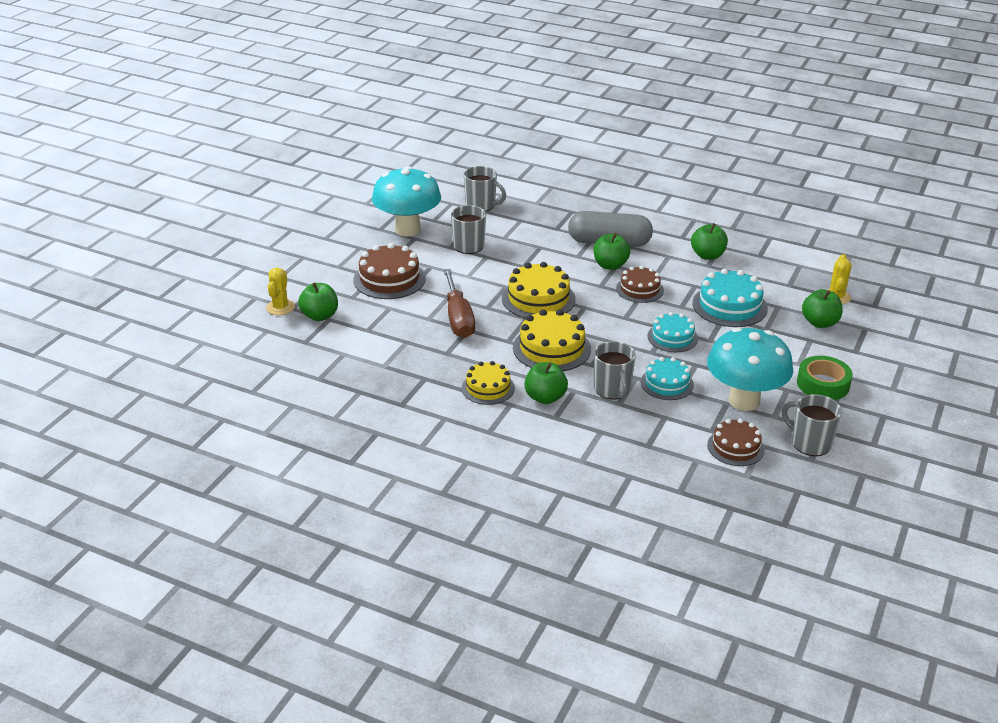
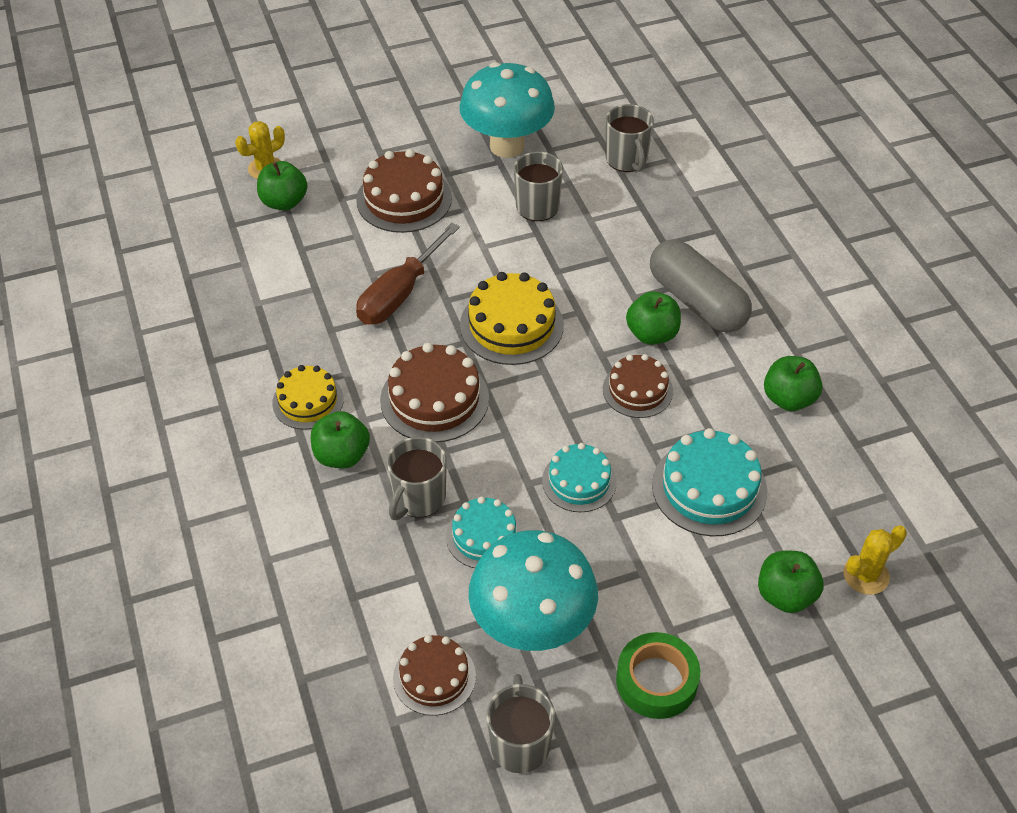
camera: 45 degrees right, 15 degrees up
yellow cake [513,309,591,371] -> brown cake [380,343,489,442]

